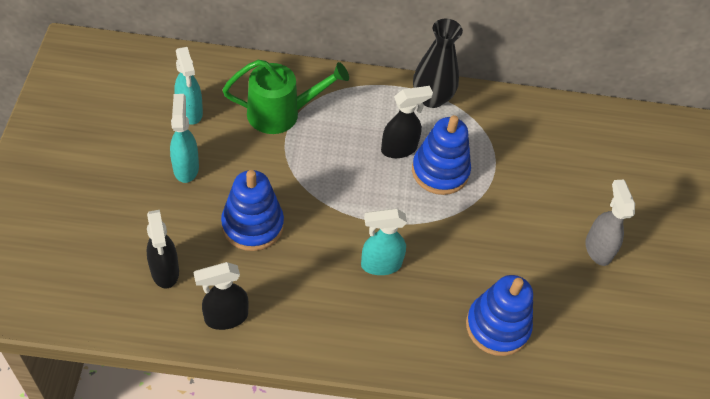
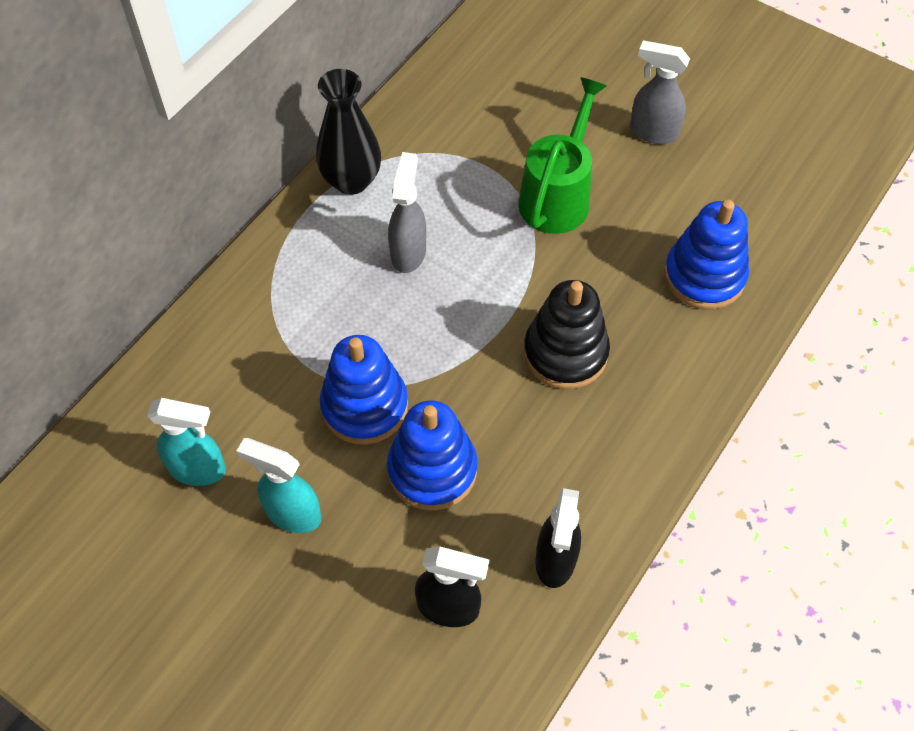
camera: 55 degrees left, 5 degrees up
green watering can [223,60,349,134] -> green watering can moved to [518,77,607,234]
turquoise spray bottle [361,209,407,275] -> black stacking toy [523,280,610,389]
black spray bottle [381,86,433,158] -> grey spray bottle [388,152,426,273]
blue stacking toy [412,115,471,195] -> blue stacking toy moved to [320,335,408,445]

